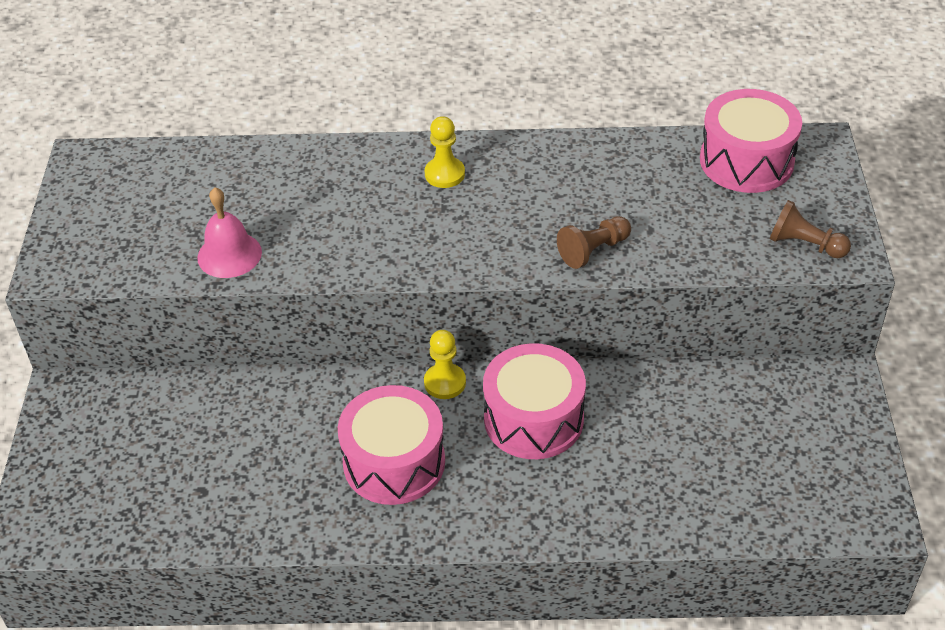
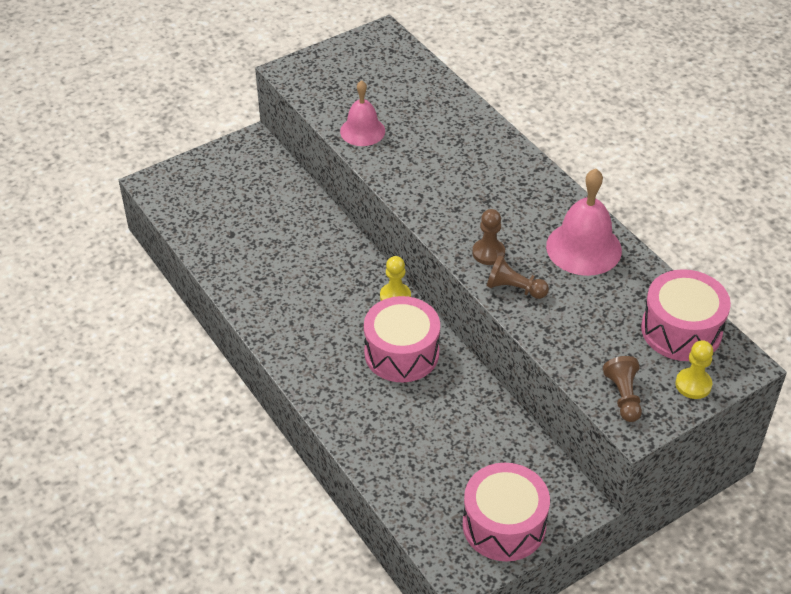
camera: 55 degrees right, 0 degrees up
pink drum [338,385,445,505] -> pink drum moved to [462,463,550,562]
yellow pawn [425,116,465,188] -> yellow pawn moved to [675,340,713,399]
none -> brown pawn [472,209,505,265]
none -> pink bell [546,168,622,276]

